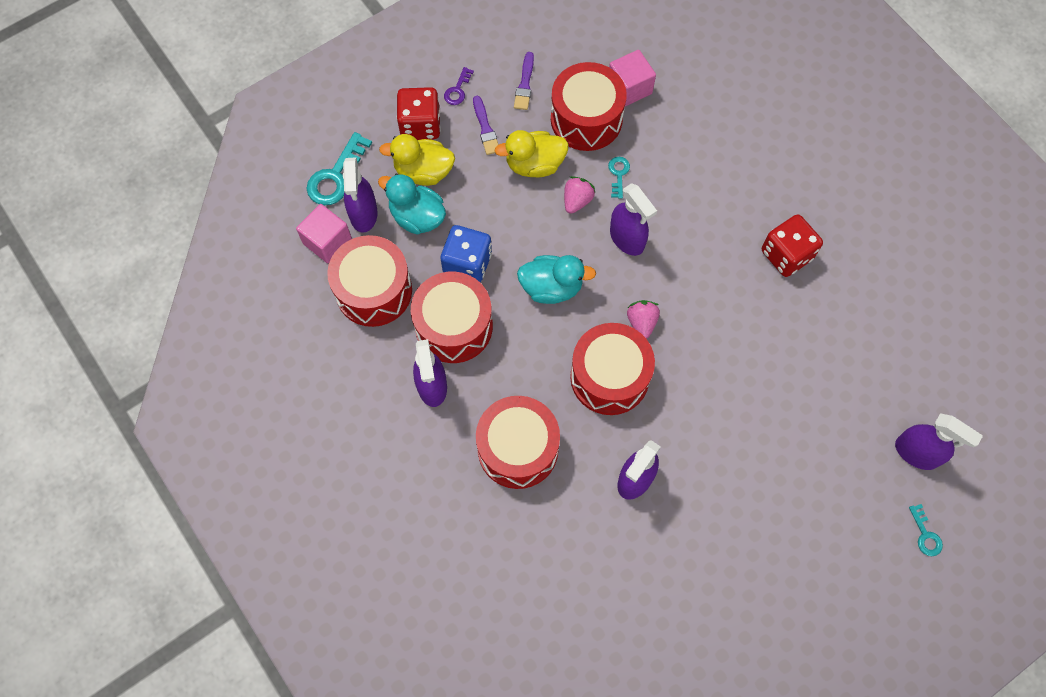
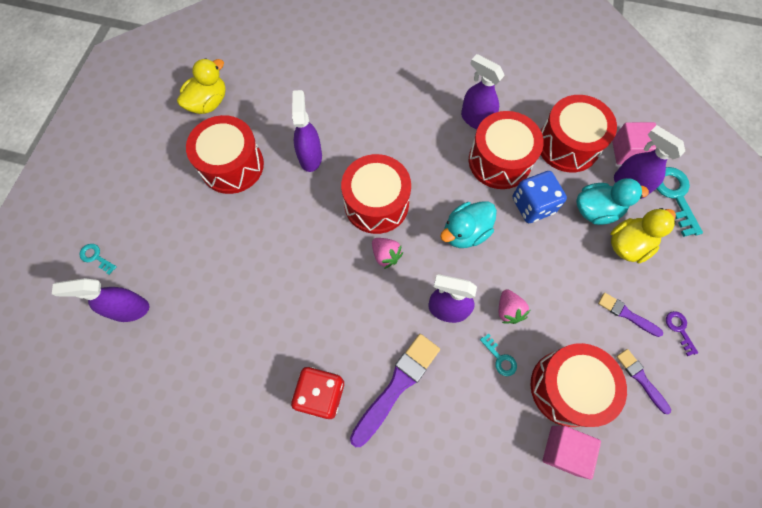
camera: 140 degrees right, 0 degrees up
red dice [397,87,441,140] -> none
red drum [476,396,560,489] -> red drum moved to [186,115,264,194]
yellow duck [495,130,569,177] -> yellow duck moved to [177,58,226,114]
none -> purple brush [350,334,440,447]

